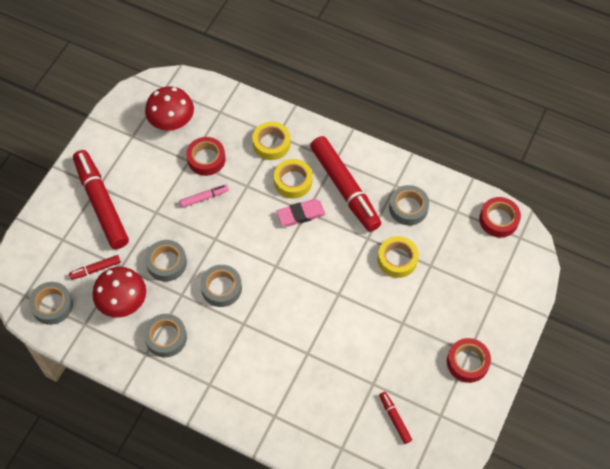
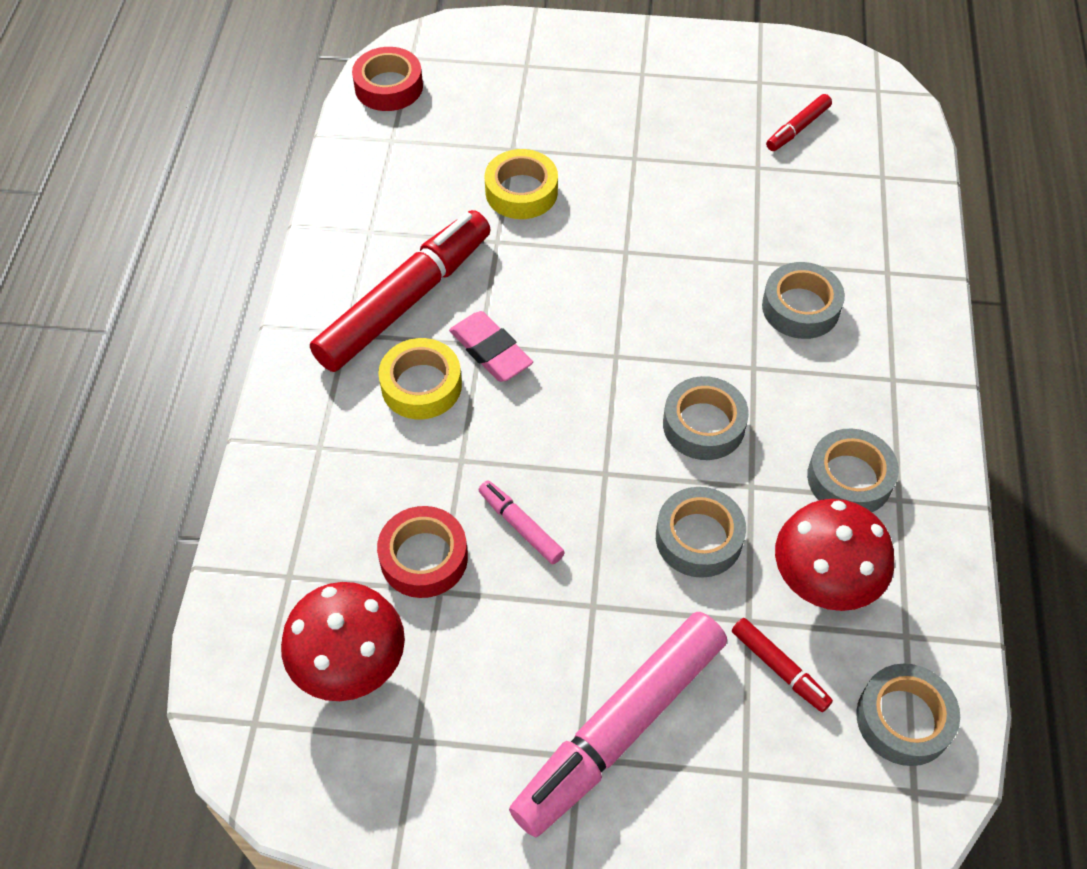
camera: 110 degrees left, 5 degrees down
red marker [73,150,129,249] -> pink marker [509,612,727,837]
yellow tape [252,122,290,160] -> none
grey tape [389,185,429,225] -> grey tape moved to [762,262,845,339]
red tape [447,338,491,383] -> none

